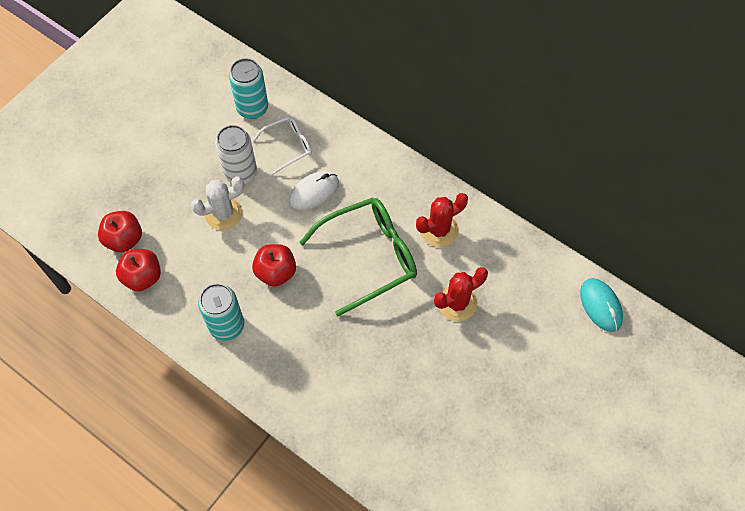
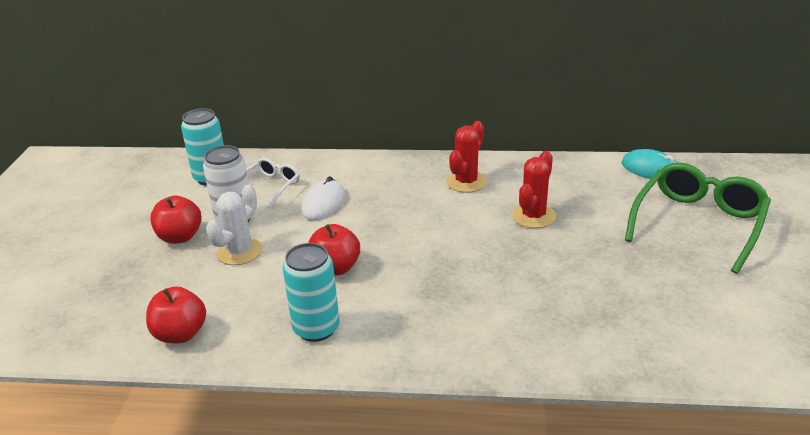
camera: 30 degrees left, 30 degrees down
red apple [98,211,142,252] -> red apple moved to [150,196,202,244]
green glasses [299,197,417,316] -> green glasses moved to [625,162,771,274]

